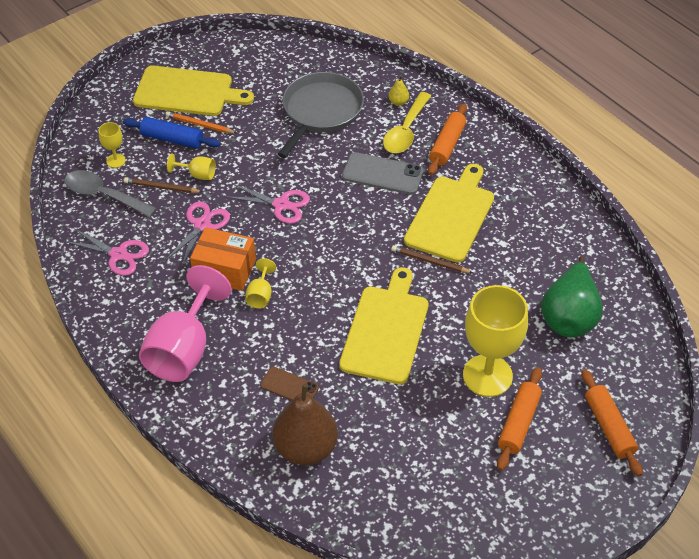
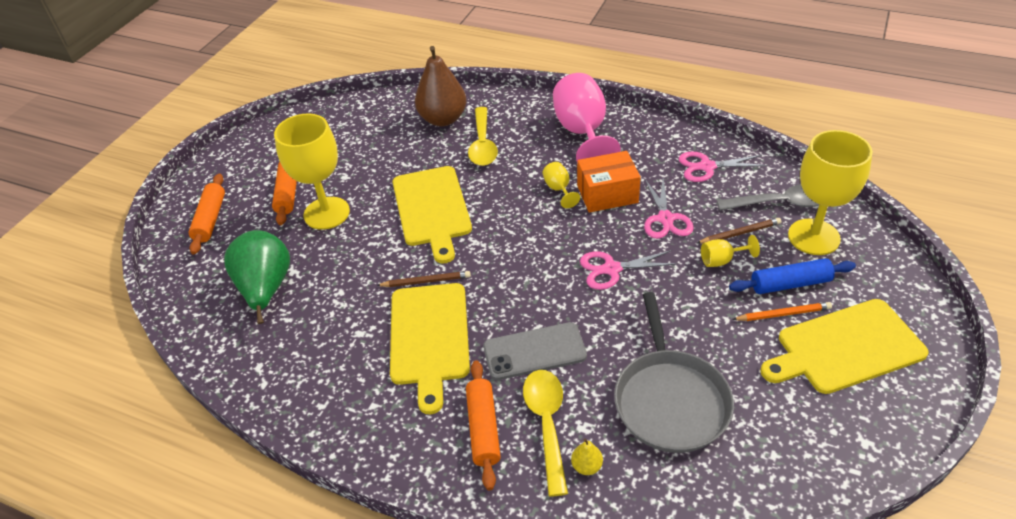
camera: 155 degrees right, 5 degrees down
yellow goblet [99,122,126,168] -> yellow goblet [788,130,873,255], size x2.24
brown phone [260,367,319,401] -> yellow spoon [468,107,498,166]
orange rolling pin [582,369,643,477] -> orange rolling pin turned 45 degrees clockwise [189,174,225,254]

